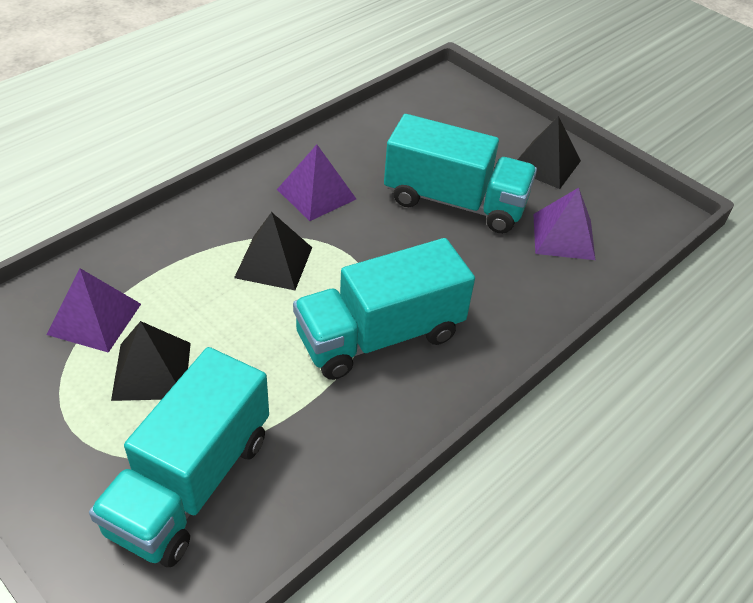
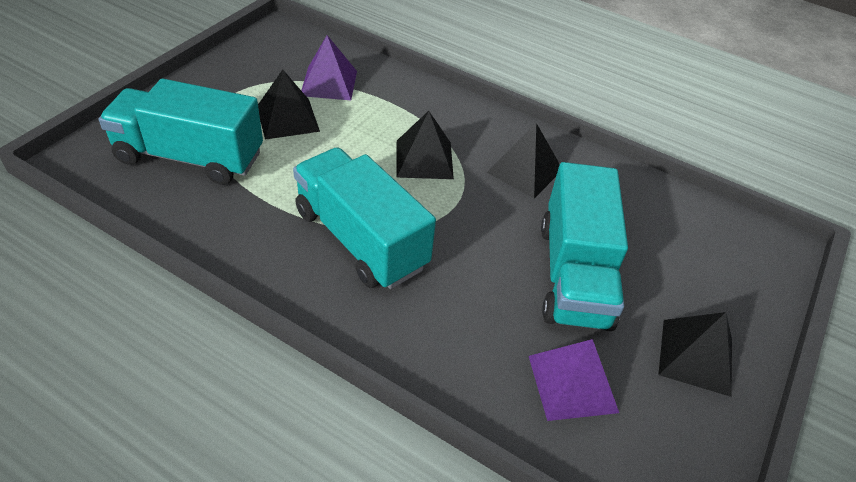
camera: 75 degrees right, 0 degrees up
purple pyramid [277,145,356,221] -> black pyramid [487,123,560,198]

